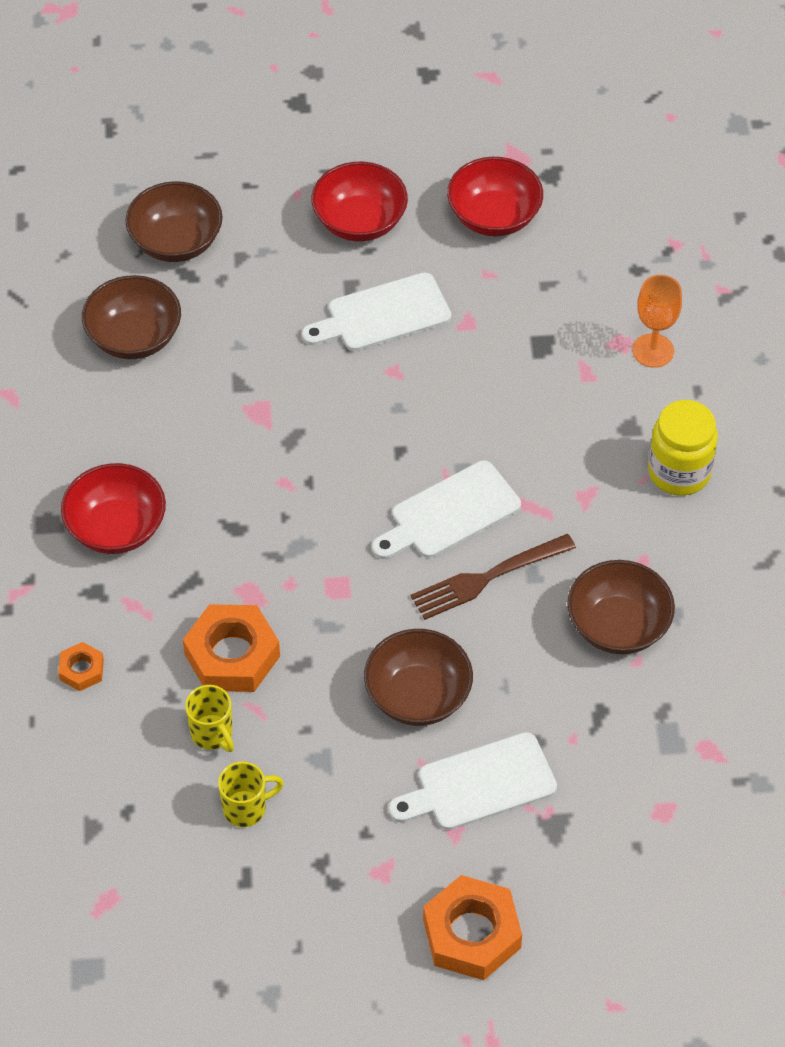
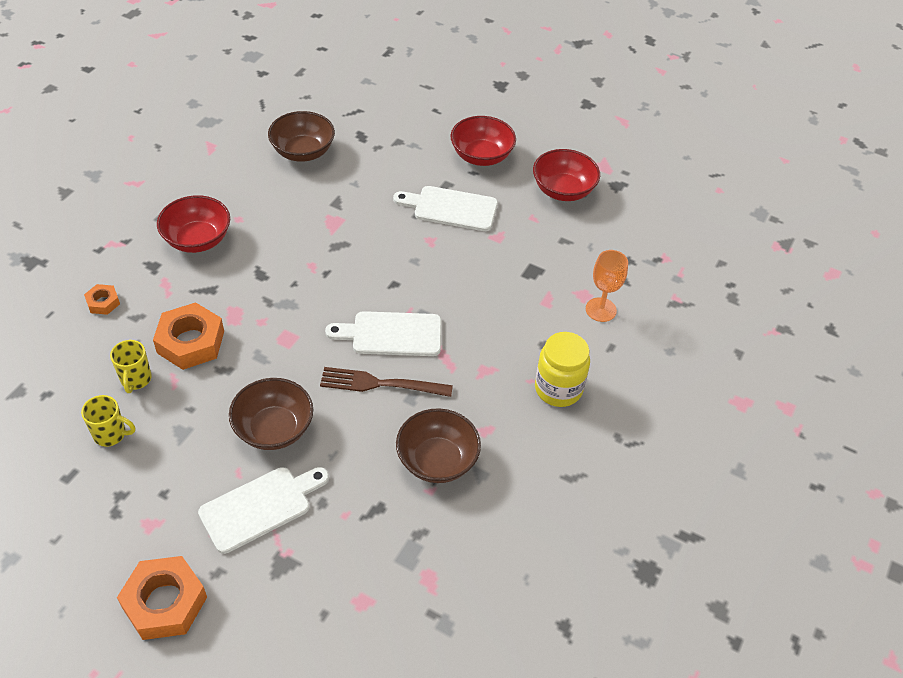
camera: 30 degrees right, 5 degrees down
brown bowl [125,181,223,262] -> none
white cutting board [388,732,557,830] -> white cutting board turned 135 degrees clockwise [198,467,329,554]

